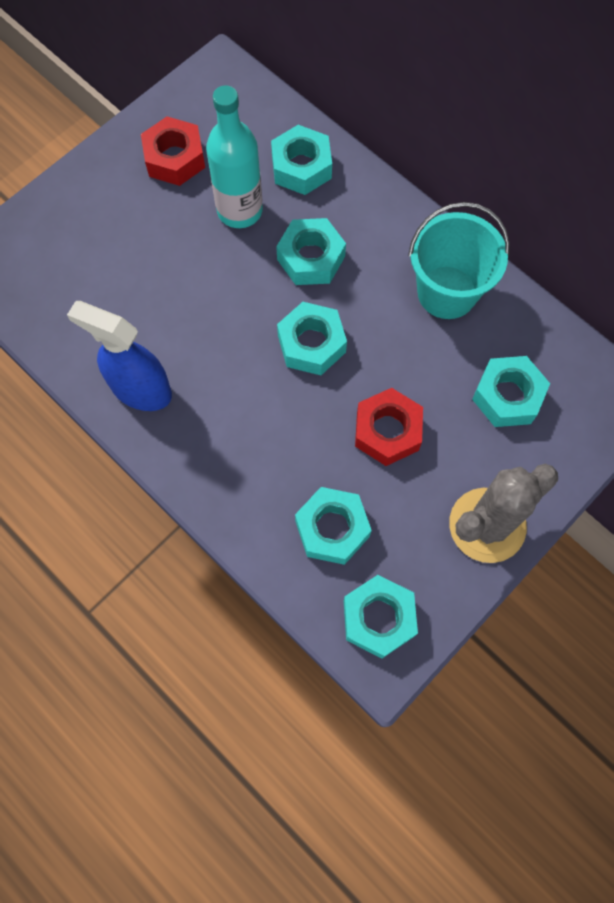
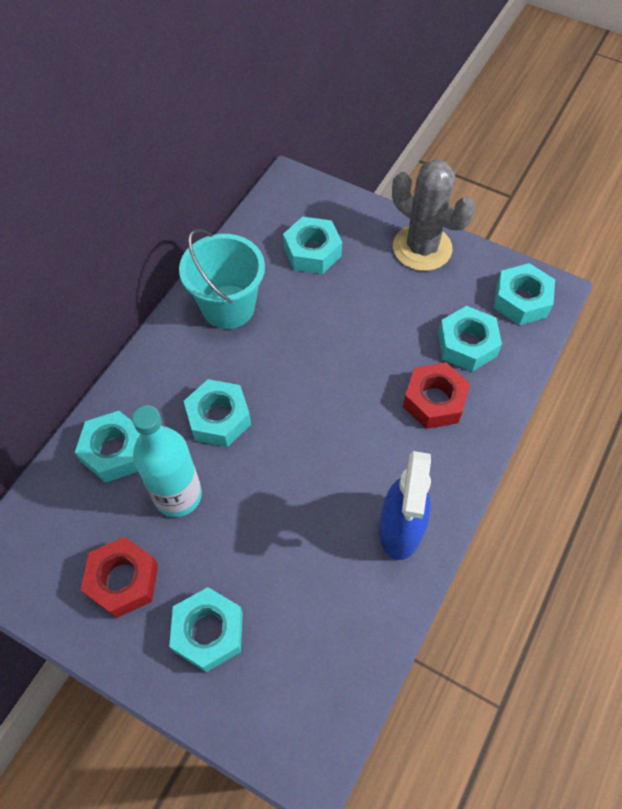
camera: 105 degrees left, 10 degrees down
turquoise nut [277,302,347,375] -> turquoise nut moved to [169,587,243,672]
red nut [355,388,423,466] -> red nut moved to [403,362,470,429]

